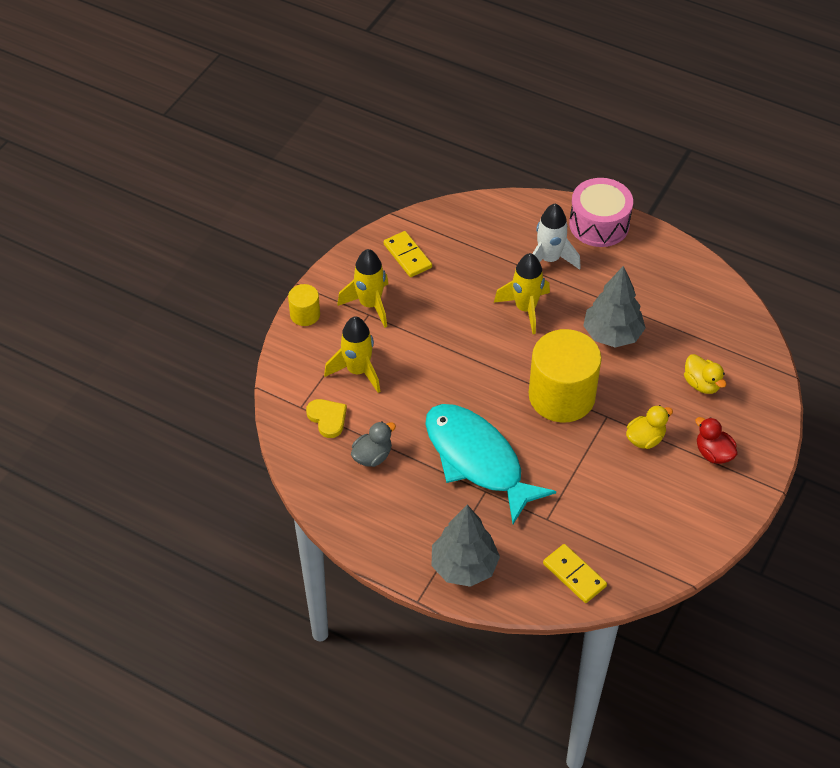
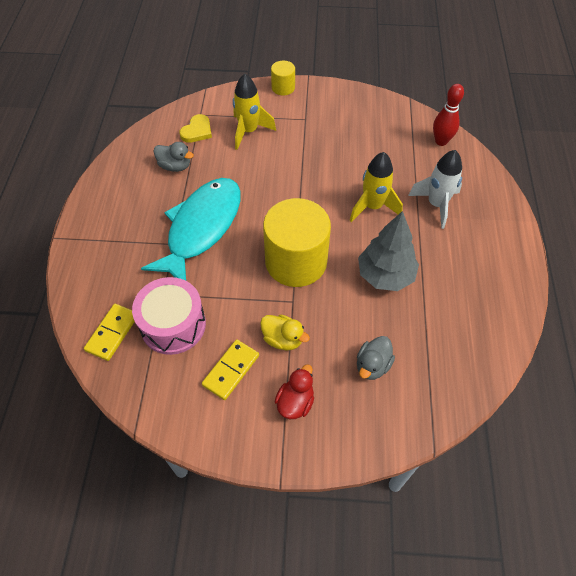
camera: 65 degrees right, 5 degrees up
yellow rocket [337,249,388,328] -> none
yellow domino [384,231,432,277] -> yellow domino moved to [202,339,259,400]
grey tree [432,505,500,587] -> none
pink drum [569,178,633,247] -> pink drum moved to [132,277,206,355]
yellow duck [684,354,726,394] -> grey duck [357,336,395,380]
none -> red bowling pin [433,84,464,146]

